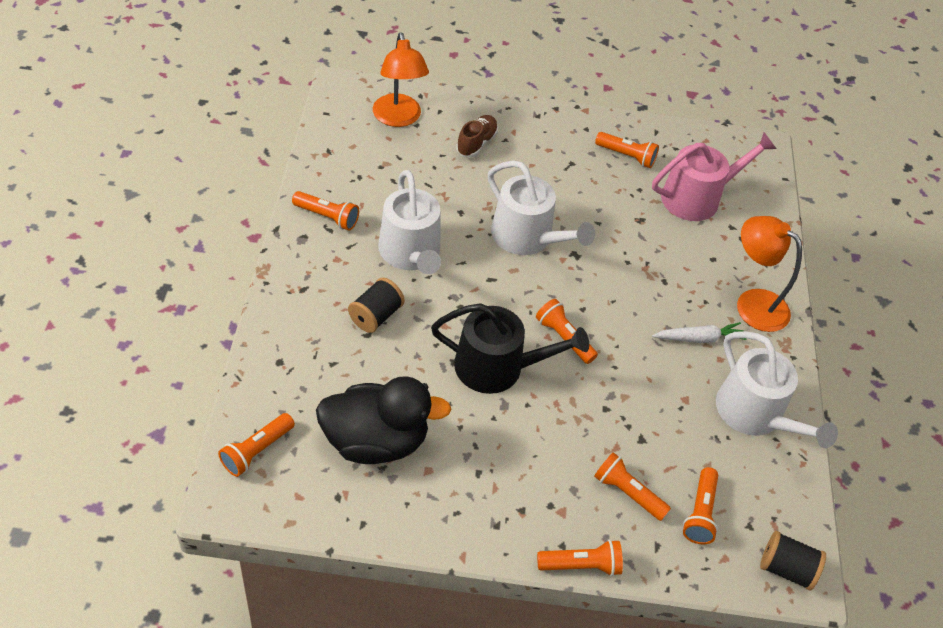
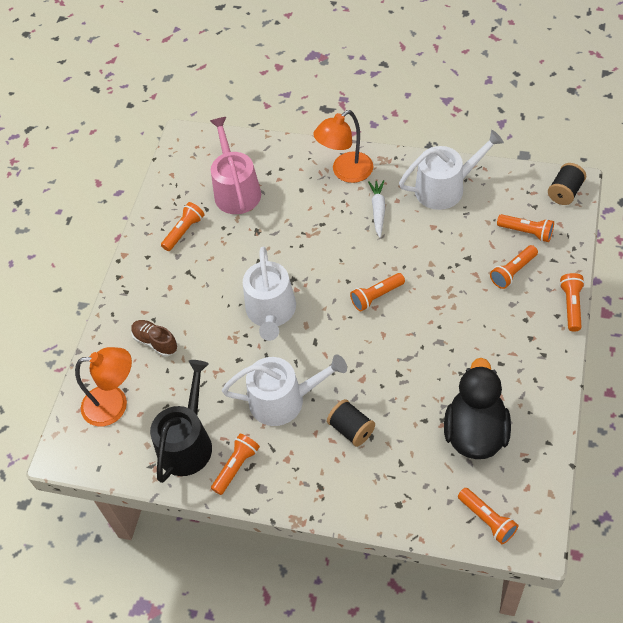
camera: 70 degrees left, 5 degrees up
black watering can [431,303,589,394] -> black watering can moved to [150,360,212,483]
white watering can [488,161,595,255] -> white watering can turned 120 degrees clockwise [243,247,296,341]

